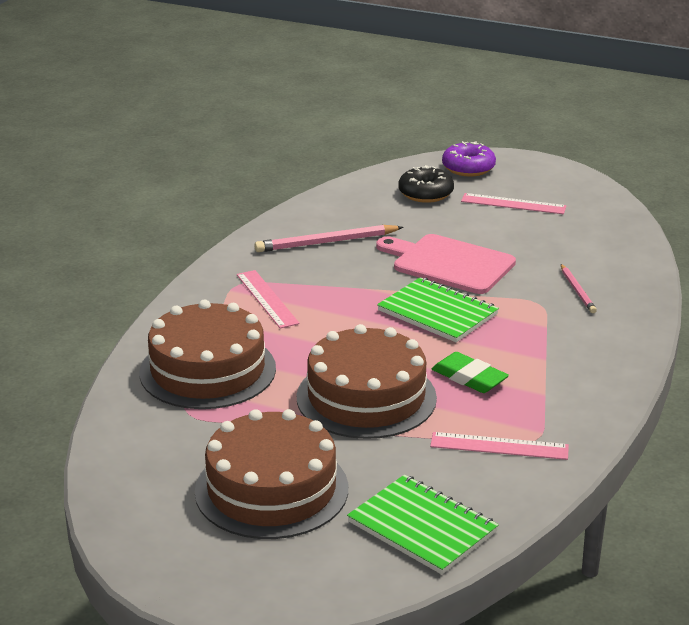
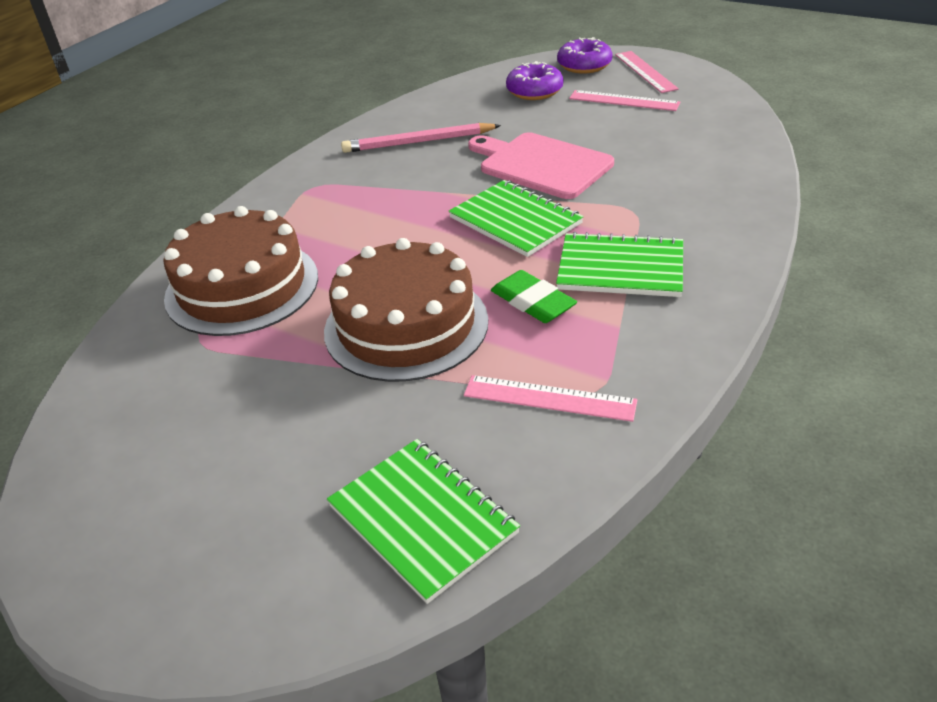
camera: 10 degrees right, 10 degrees up
brown cake [195,409,348,539] -> none
pink ruler [237,270,300,329] -> pink ruler moved to [615,51,679,93]
black donut [399,165,454,203] -> purple donut [506,61,563,100]
pink pencil [561,264,597,313] -> none
none -> green notebook [556,232,683,297]

